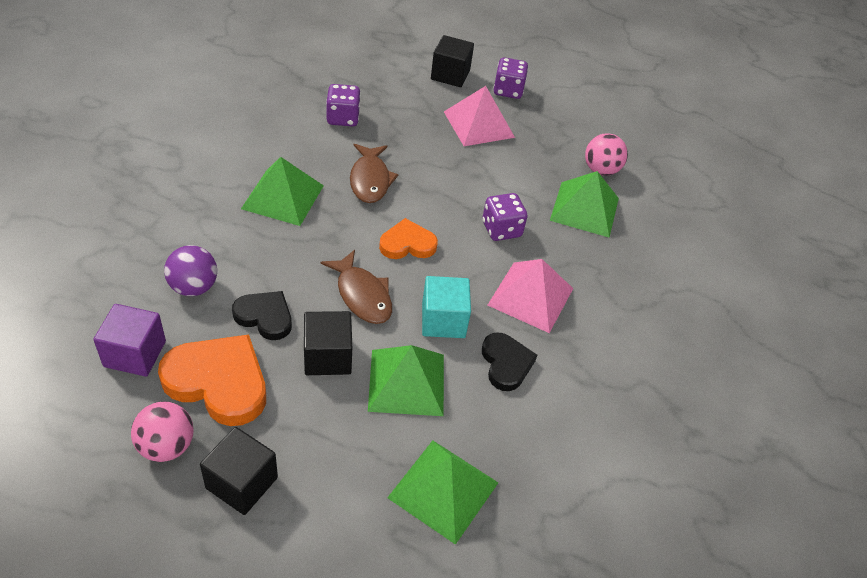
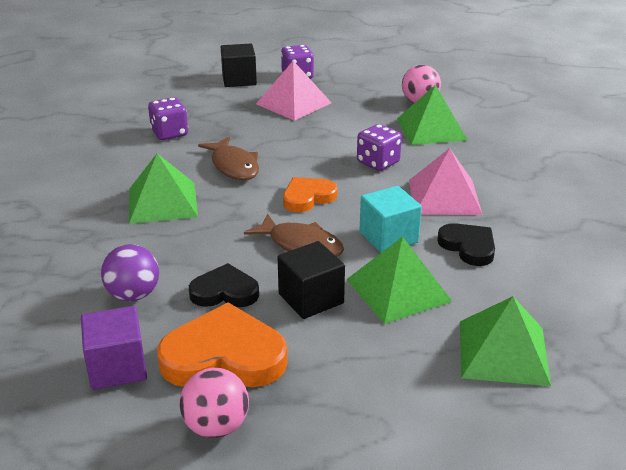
camera: 20 degrees left, 15 degrees down
black cube [200,427,278,515] -> none

